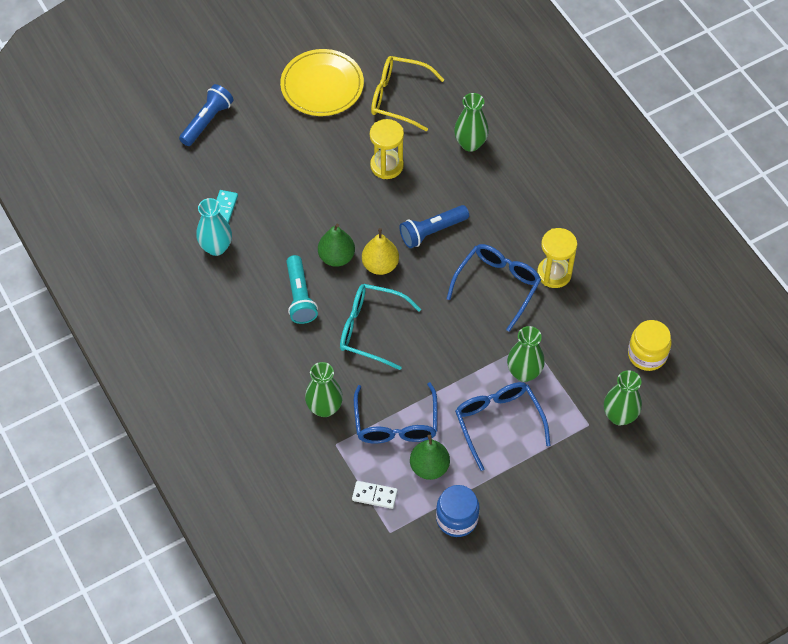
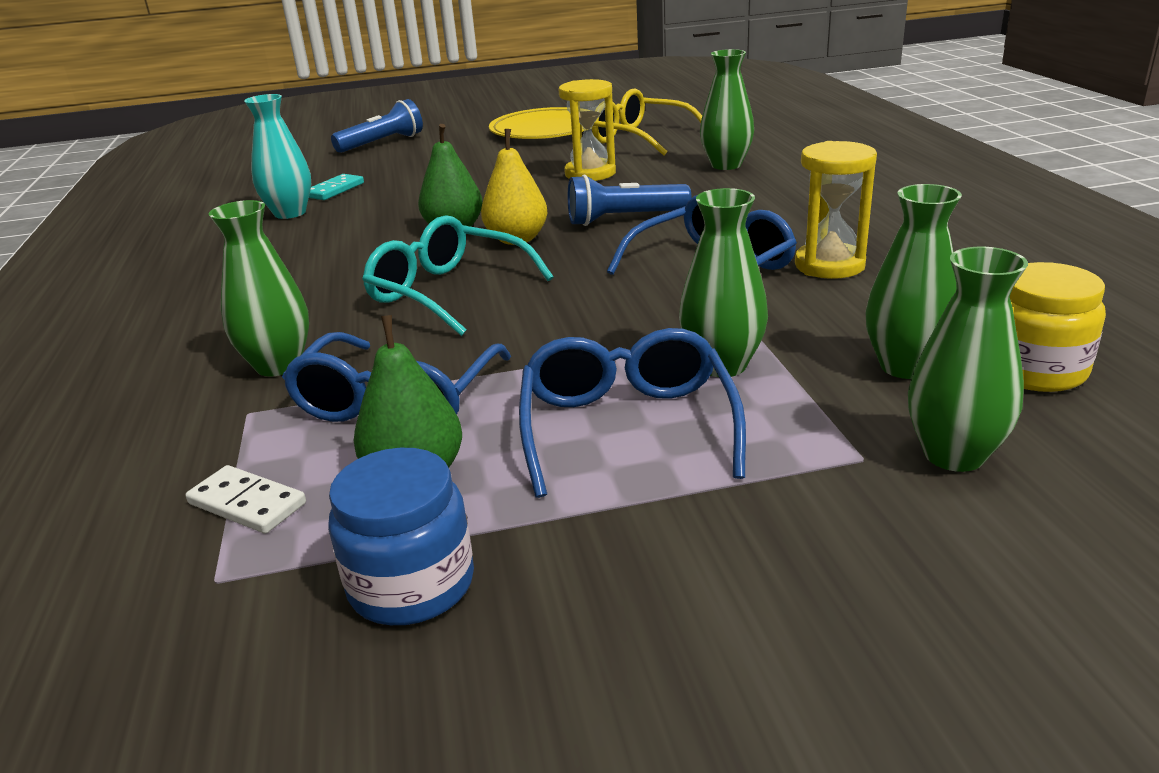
camera: 20 degrees right, 30 degrees down
turquoise flashlight [287,255,318,324] -> none
none -> green vase [866,184,962,379]

